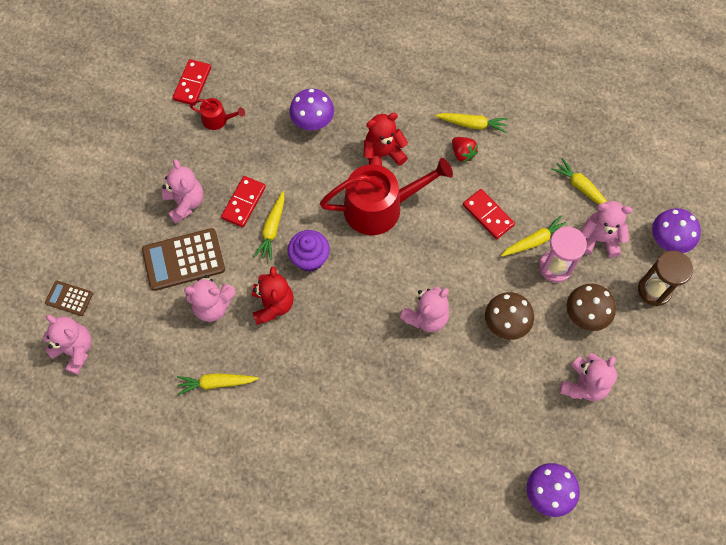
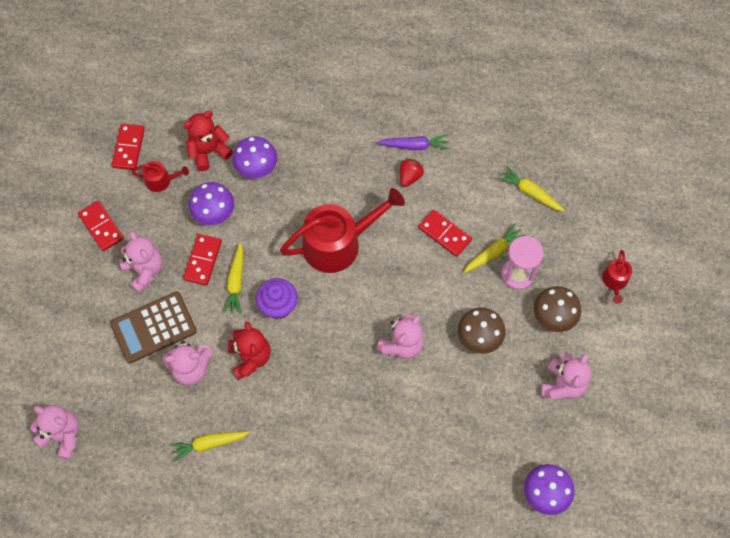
camera: 10 degrees left, 0 degrees up
brown calculator [45,281,93,316] -> none
red teddy bear [364,113,408,166] -> red teddy bear moved to [183,111,233,171]
yellow carrot [435,113,508,133] -> purple carrot [377,134,449,150]
red strawberry [452,137,478,163] -> red strawberry turned 105 degrees counterclockwise [400,158,424,187]
pink teddy bear [580,201,633,258] -> none
brown hourglass [638,251,693,306] -> red watering can [602,250,632,304]
purple mushroom [652,208,701,253] -> purple mushroom moved to [189,182,234,225]
none -> red domino [78,201,124,251]

